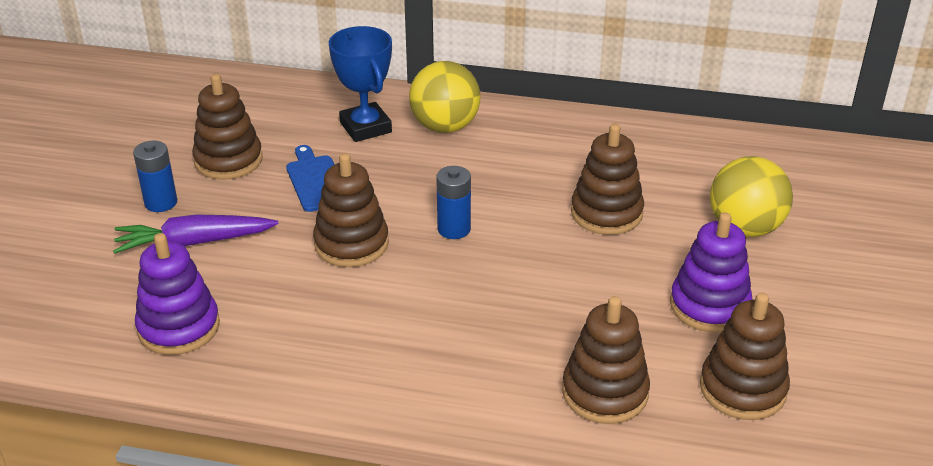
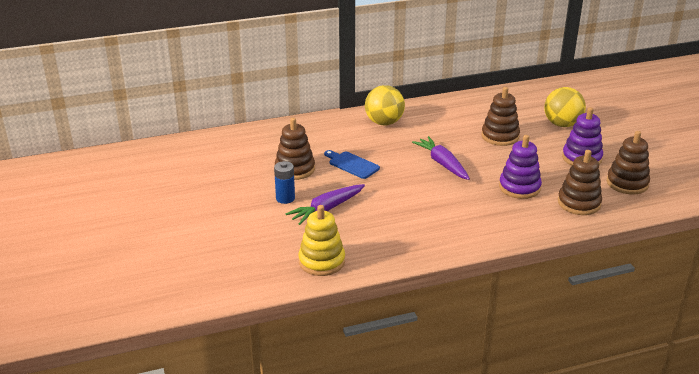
camera: 30 degrees left, 5 degrees down
purple stacking toy [135,233,220,355] -> purple stacking toy moved to [499,135,542,199]
brown stacking toy [313,153,389,267] -> none
blue trophy [329,26,392,142] -> none
blue battery [436,166,471,239] -> purple carrot [412,136,470,180]
none -> yellow stacking toy [298,205,345,276]

